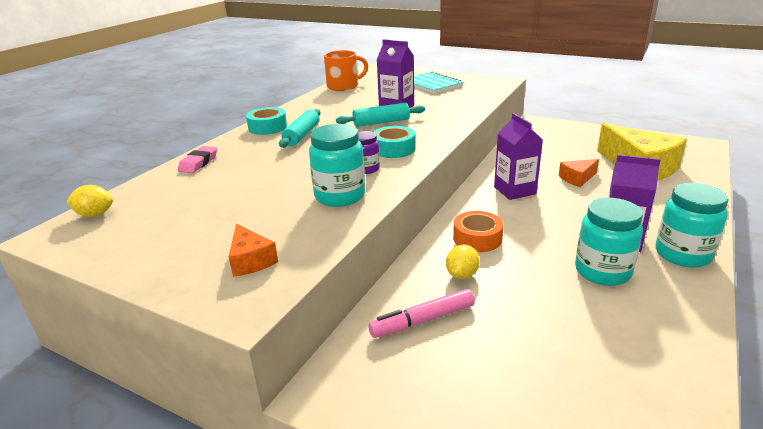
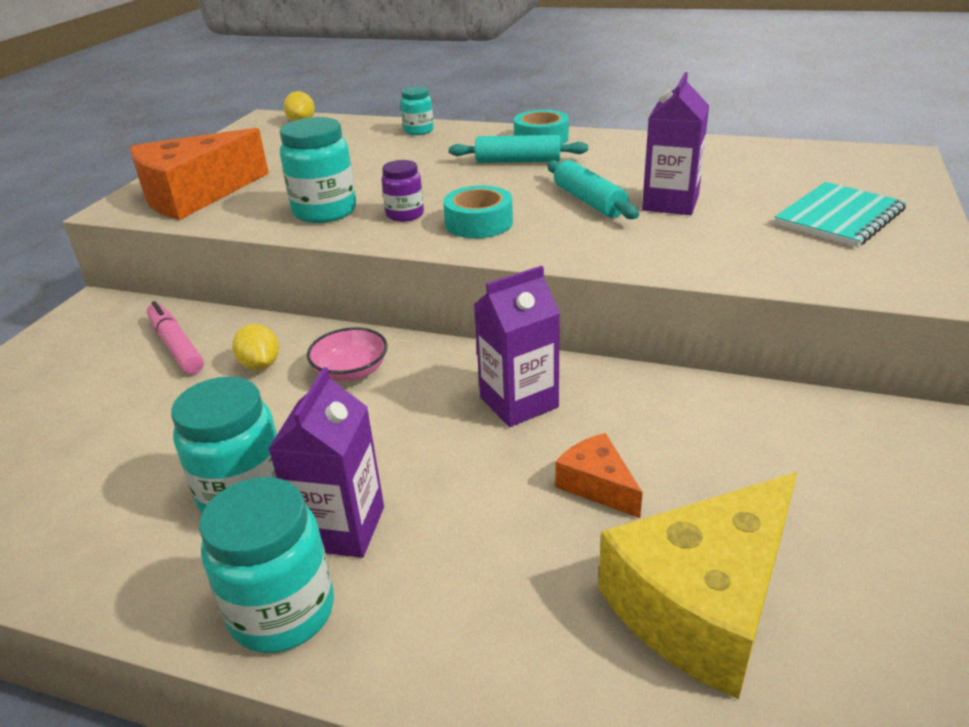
camera: 80 degrees right, 5 degrees up
pink eraser [178,146,217,173] -> turquoise jar [401,86,434,135]
orange cheese [229,224,278,277] -> orange cheese [130,128,269,220], size x2.09
orange mug [324,50,368,91] -> none
yellow lemon [446,244,480,279] -> yellow lemon turned 45 degrees clockwise [232,324,279,370]
orange tape [453,211,504,252] -> pink bowl [307,327,388,381]

